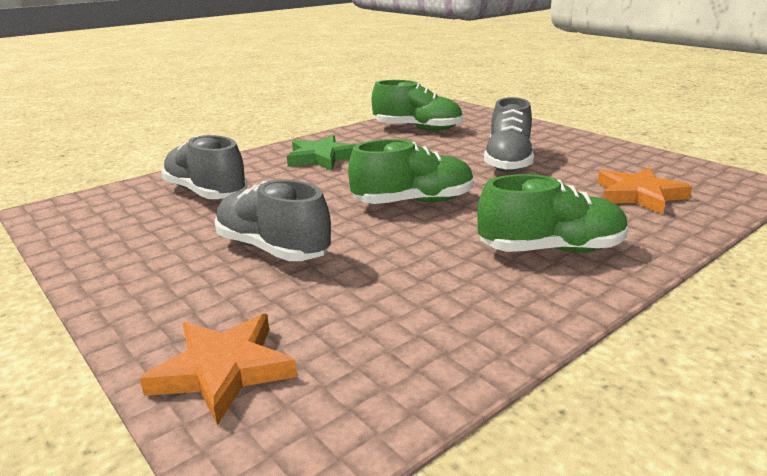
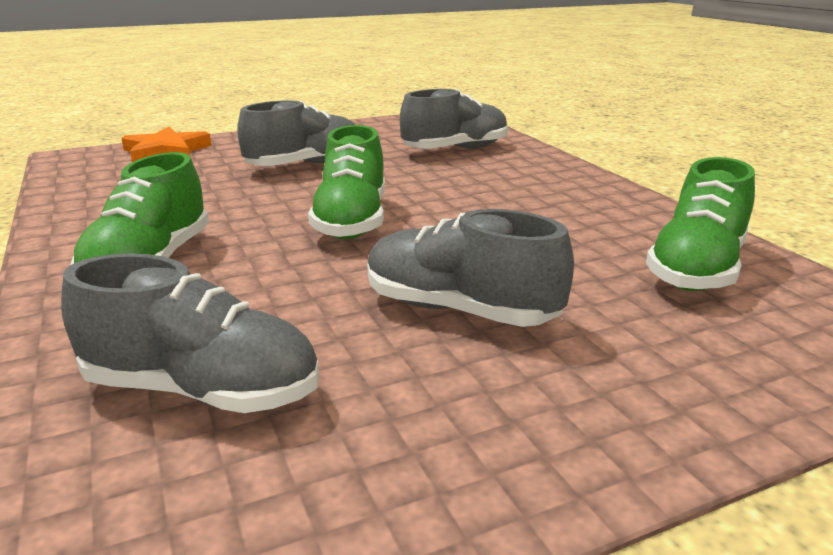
camera: 105 degrees right, 0 degrees up
green star [287,135,357,170] -> none
orange star [597,167,693,215] -> grey shoe [61,253,319,413]

